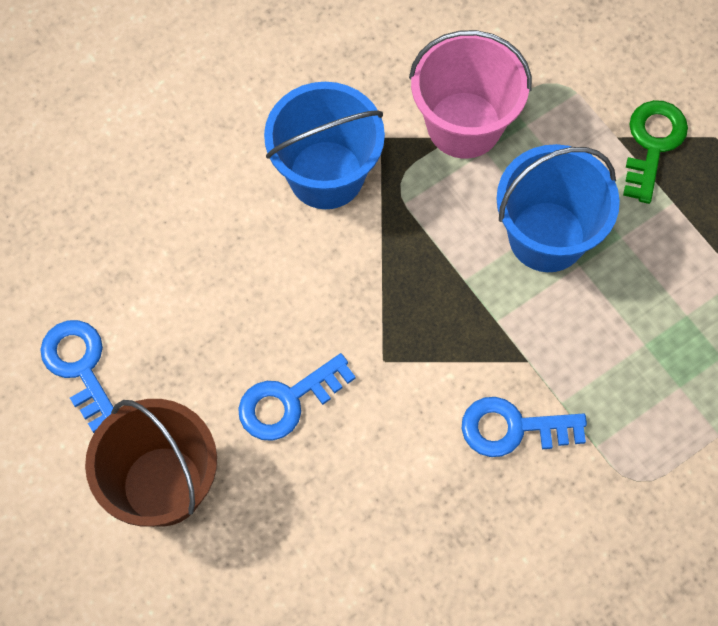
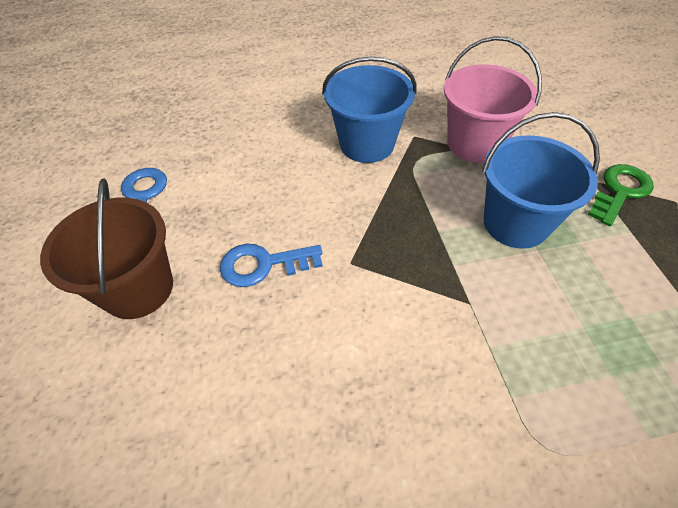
camera: 25 degrees right, 15 degrees down
blue key [462,397,587,457] -> none

